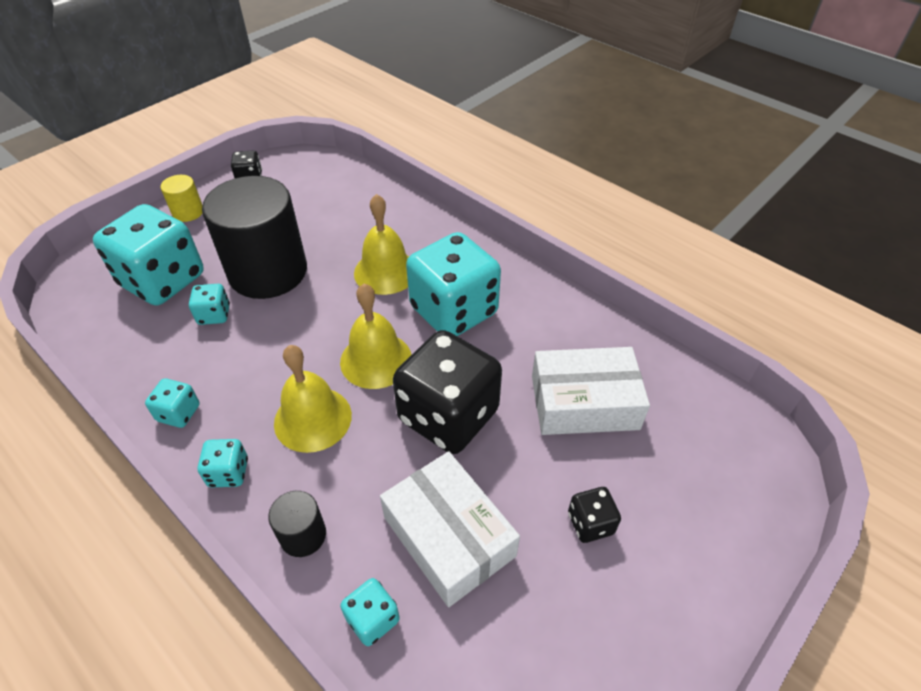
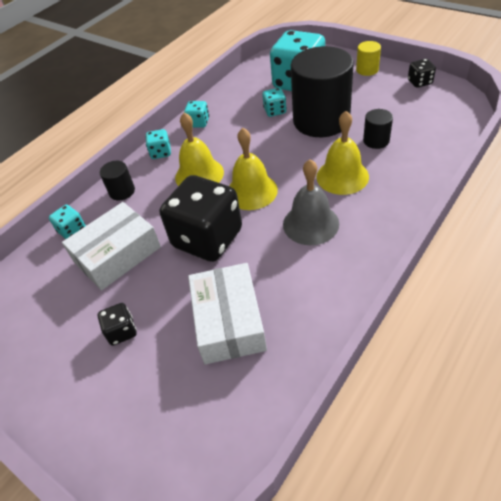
camera: 90 degrees right, 0 degrees up
turquoise dice [406,232,501,336] -> grey bell [283,159,339,245]
none -> black cylinder [363,109,393,149]

